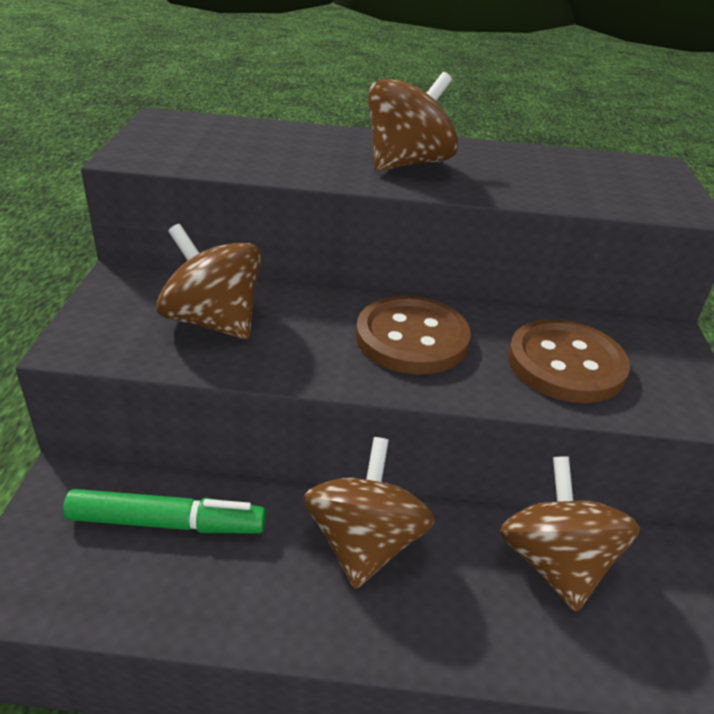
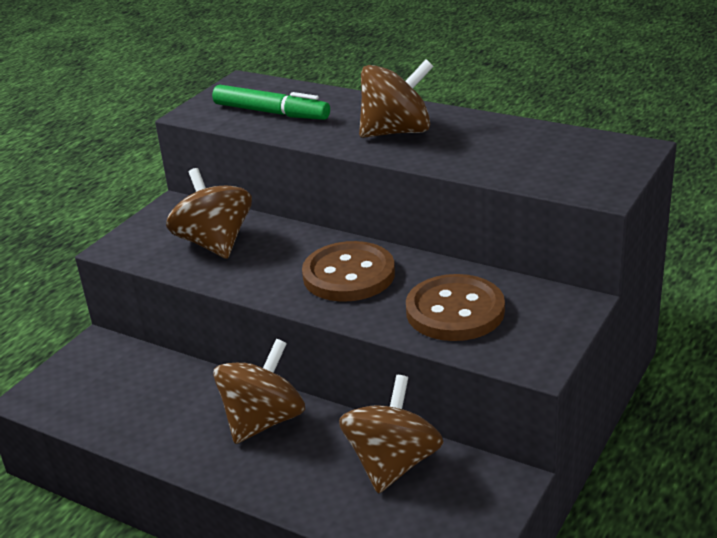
camera: 30 degrees right, 5 degrees down
green marker [63,489,266,534] -> green marker moved to [212,85,330,120]

